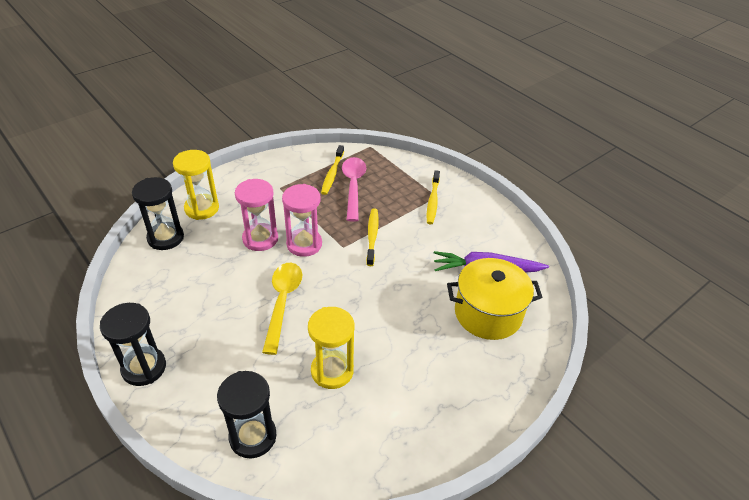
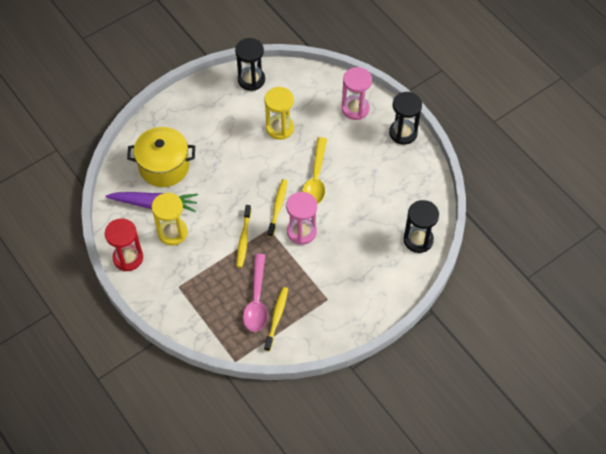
camera: 175 degrees left, 15 degrees up
yellow hourglass [173,150,219,220] -> yellow hourglass moved to [152,192,188,245]
black hourglass [217,371,276,458] -> black hourglass moved to [235,38,265,91]
pink hourglass [235,179,278,251] -> pink hourglass moved to [342,67,372,120]
yellow toothbrush [427,170,440,224] -> yellow toothbrush moved to [267,179,287,237]
none -> red hourglass [105,219,143,271]

